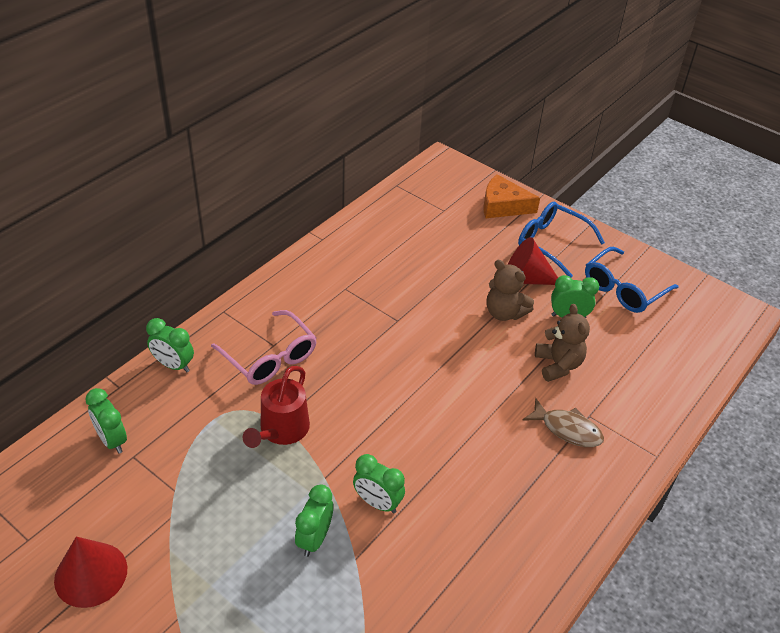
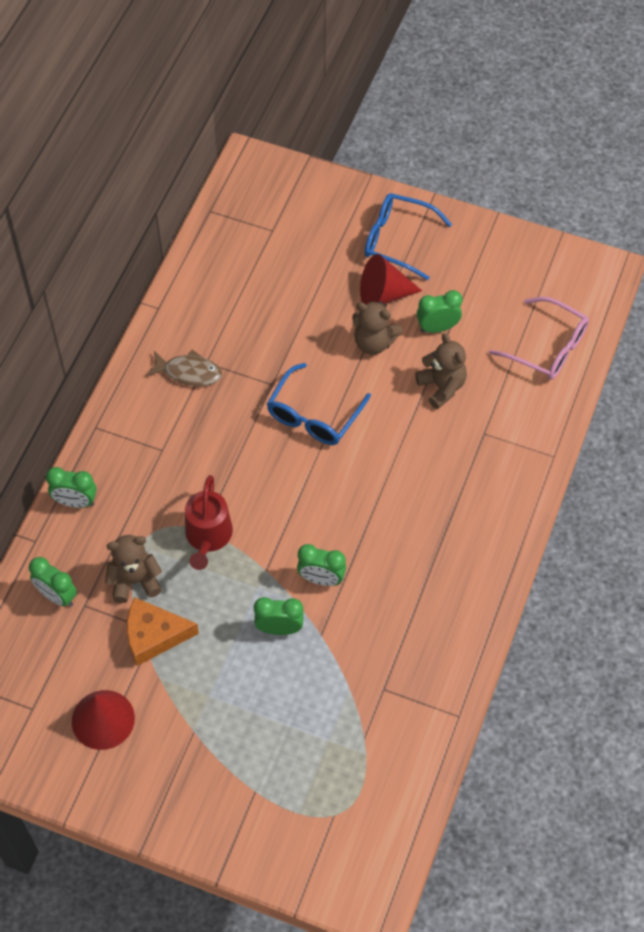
camera: 15 degrees left, 15 degrees up
pink glasses [211,310,317,385] -> pink glasses moved to [489,297,589,380]
green clock [295,485,333,557] -> green clock turned 90 degrees clockwise [254,597,304,635]
orange cheese [484,174,540,218] -> orange cheese moved to [127,597,199,666]
brown fish [522,398,604,447] -> brown fish moved to [146,350,222,386]
blue glasses [585,247,678,313] -> blue glasses moved to [267,363,371,445]
none -> brown teddy bear [105,535,162,603]

